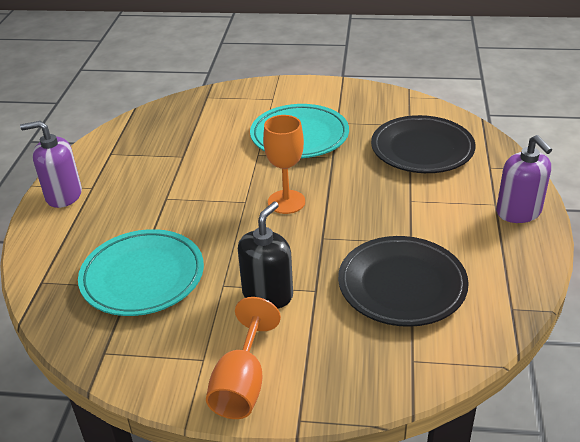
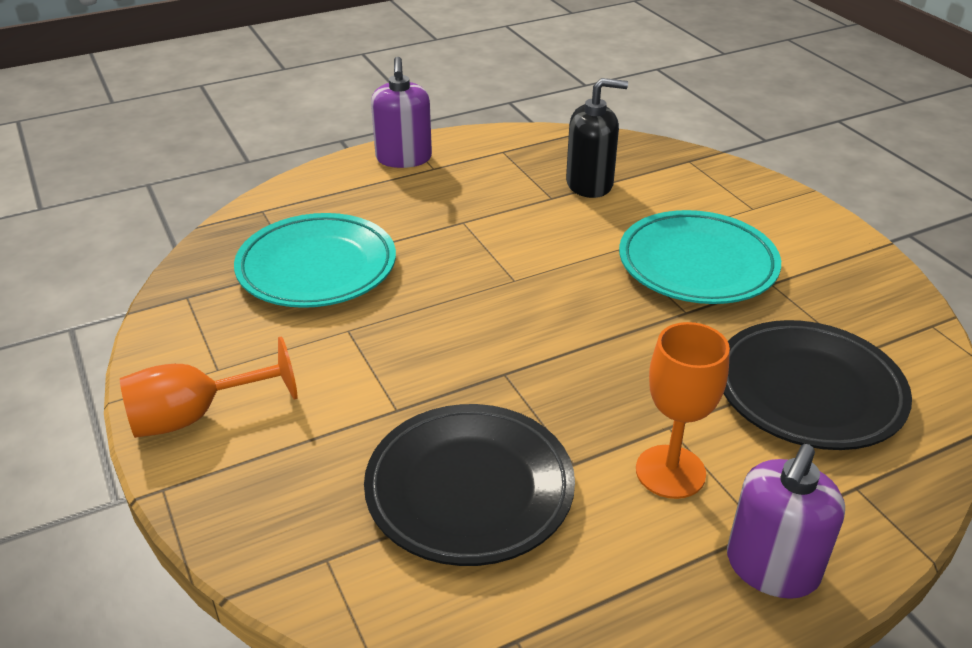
camera: 55 degrees right, 0 degrees up
purple soap dispenser [20,121,82,208] -> purple soap dispenser turned 150 degrees counterclockwise [371,57,432,168]
black soap dispenser [238,202,293,308] -> black soap dispenser moved to [566,78,628,198]
orange goblet [263,115,305,214] -> orange goblet moved to [636,322,730,499]

